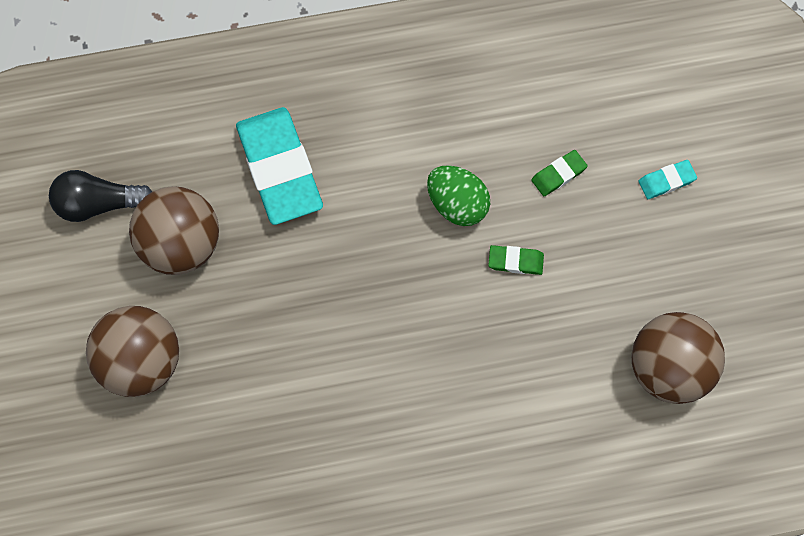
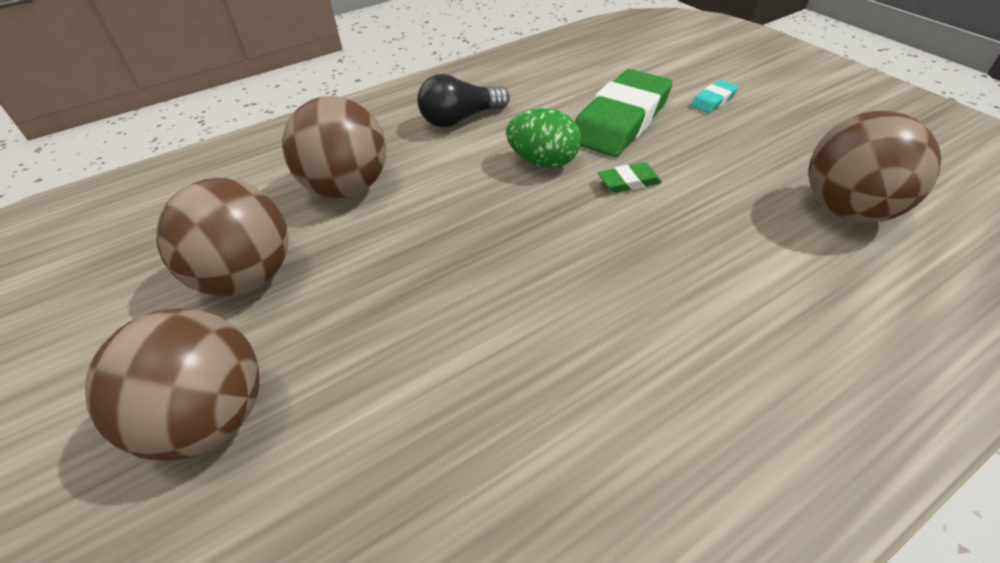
camera: 20 degrees left, 25 degrees down
black light bulb [49,170,152,222] -> black light bulb moved to [417,74,510,127]
turquoise eraser [236,107,323,225] -> brown ball [282,96,386,198]
green eraser [531,150,588,196] -> green eraser [575,69,673,157], size x2.35

